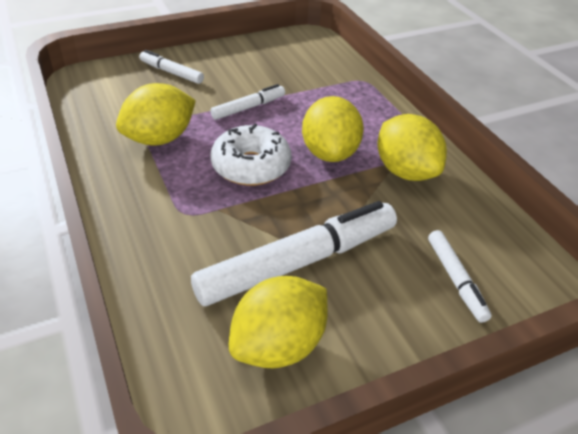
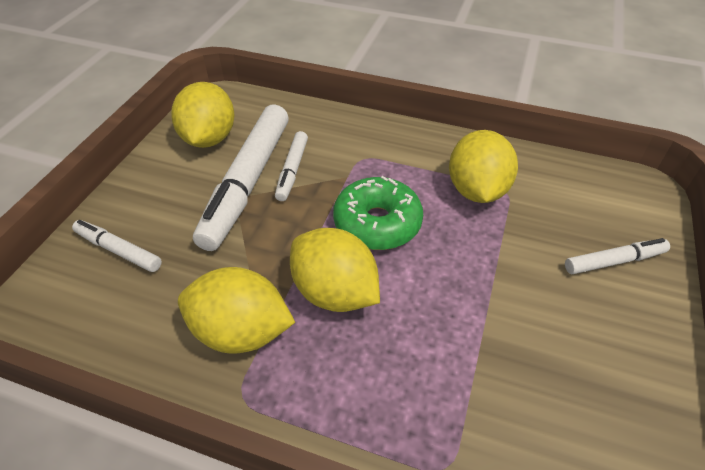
camera: 135 degrees right, 5 degrees up
white marker [210,84,285,120] -> white marker moved to [275,131,308,201]
white donut [210,124,292,186] -> green donut [333,176,423,250]

